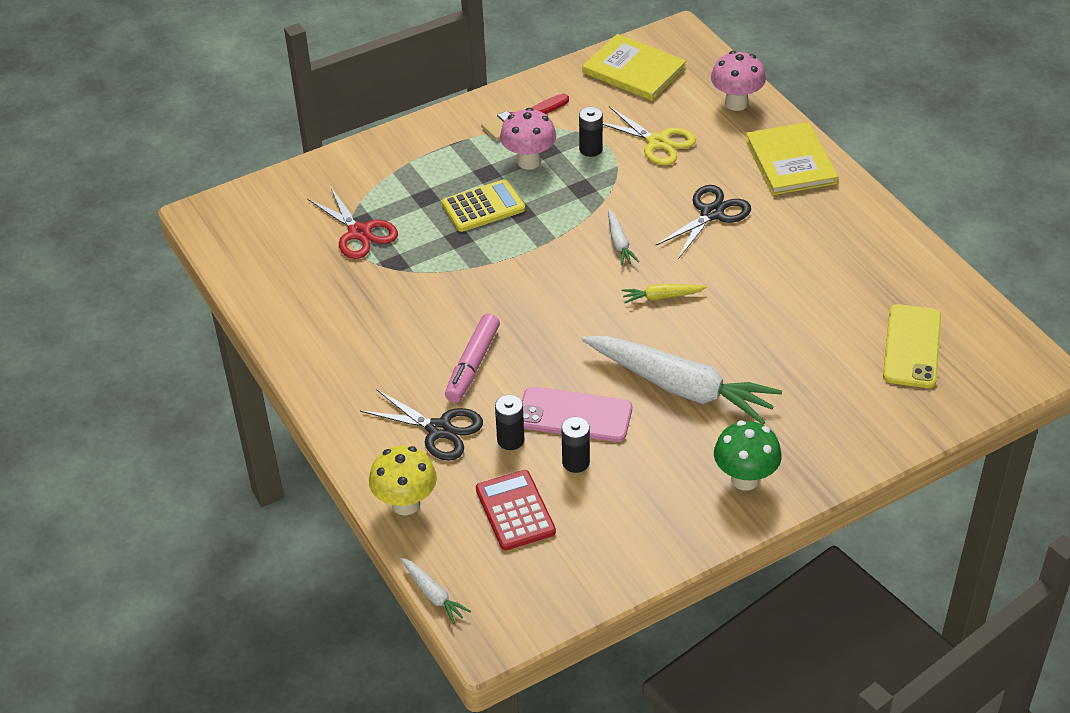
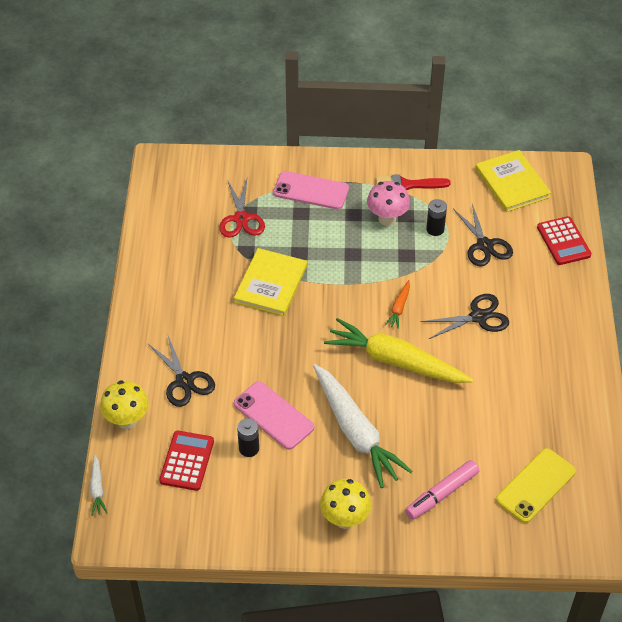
camera: 30 degrees right, 5 degrees up
yellow calculator [442,179,525,232] -> none
pink marker [445,314,500,403] -> pink marker moved to [405,460,479,520]
black battery [495,395,524,450] -> none
yellow scissors [603,106,696,165] -> black scissors [453,204,513,266]
white carrot [608,209,639,266] -> orange carrot [385,280,410,329]
yellow carrot [621,284,707,303] -> yellow carrot [324,318,474,383], size x2.36
pink mushroom [711,51,766,111] -> red calculator [537,216,592,265]
green mushroom [714,421,782,491] -> yellow mushroom [320,479,371,529]
yellow book [745,122,838,195] -> yellow book moved to [234,248,307,316]
none -> pink phone [273,171,349,209]

